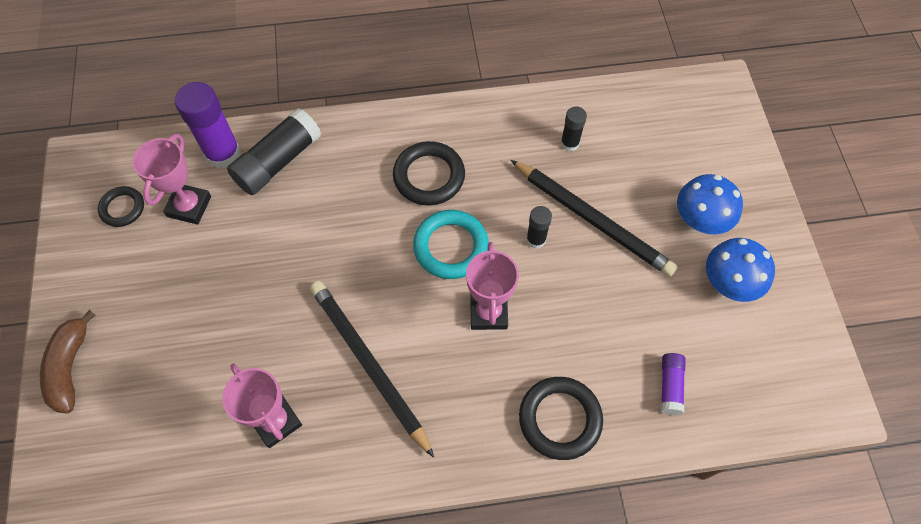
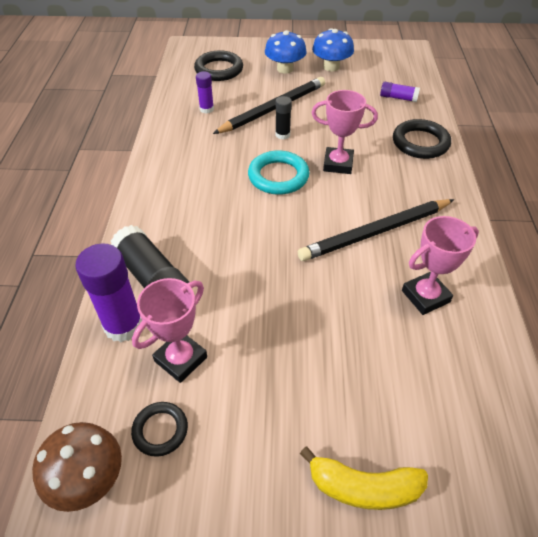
camera: 80 degrees left, 15 degrees down
brown banana [40,310,95,414] -> yellow banana [300,447,428,510]
pink trophy [132,134,211,225] -> pink trophy turned 75 degrees counterclockwise [132,278,207,383]
black ring [393,141,465,206] -> black ring moved to [194,50,243,81]
black glue stick [561,106,587,152] -> purple glue stick [196,71,214,113]
none -> brown mushroom [32,422,122,512]

